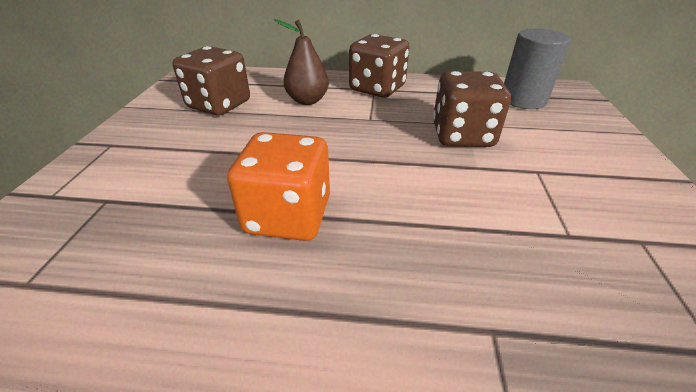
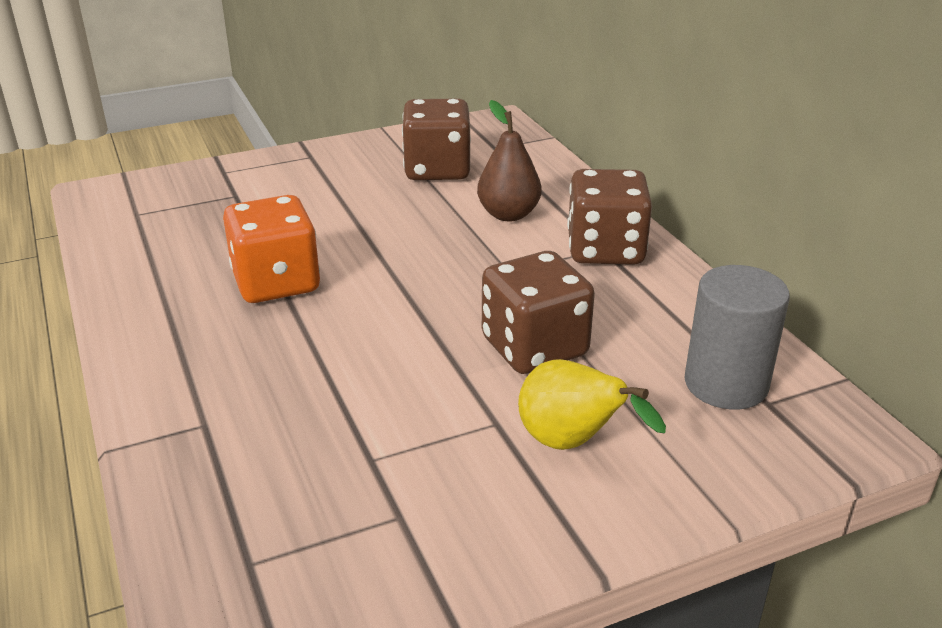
camera: 60 degrees right, 5 degrees down
none -> yellow pear [518,359,666,450]

